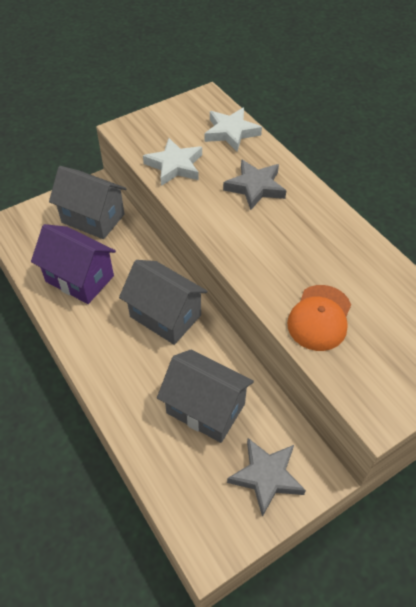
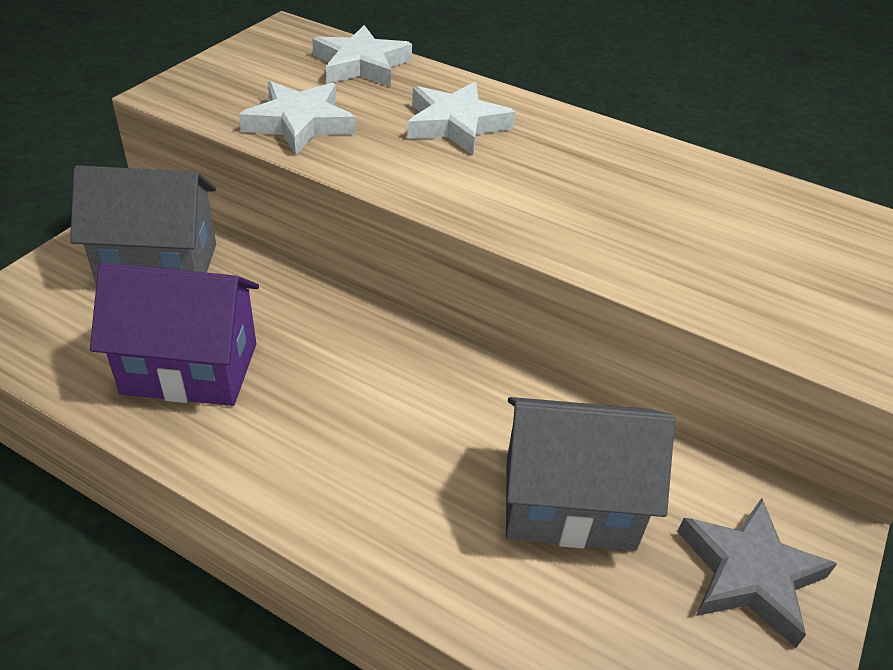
camera: 30 degrees left, 10 degrees down
grey house [119,260,207,345] -> none
grey star [223,159,286,210] -> white star [407,82,516,155]
orange cap [287,285,351,351] -> none

